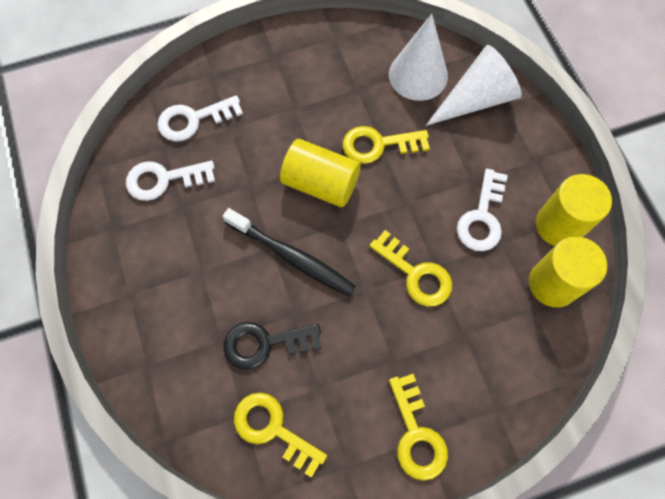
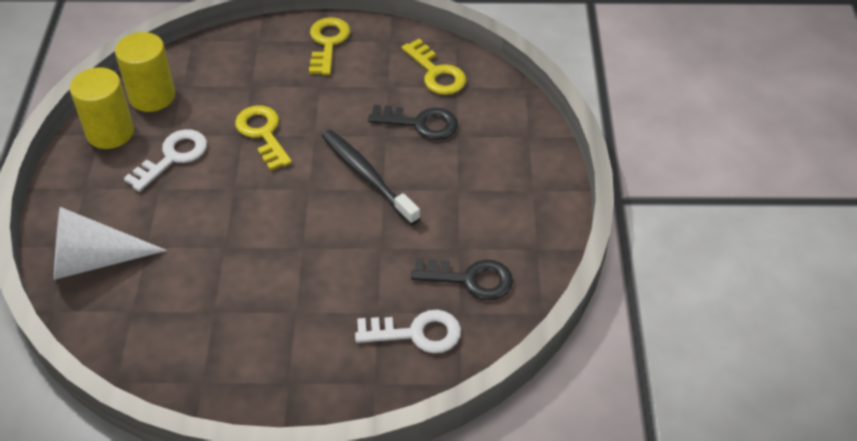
camera: 160 degrees left, 20 degrees down
white key [126,161,215,201] -> black key [411,258,513,300]
yellow cylinder [280,139,361,207] -> none
yellow key [343,126,430,164] -> none
white cone [389,14,448,101] -> none

